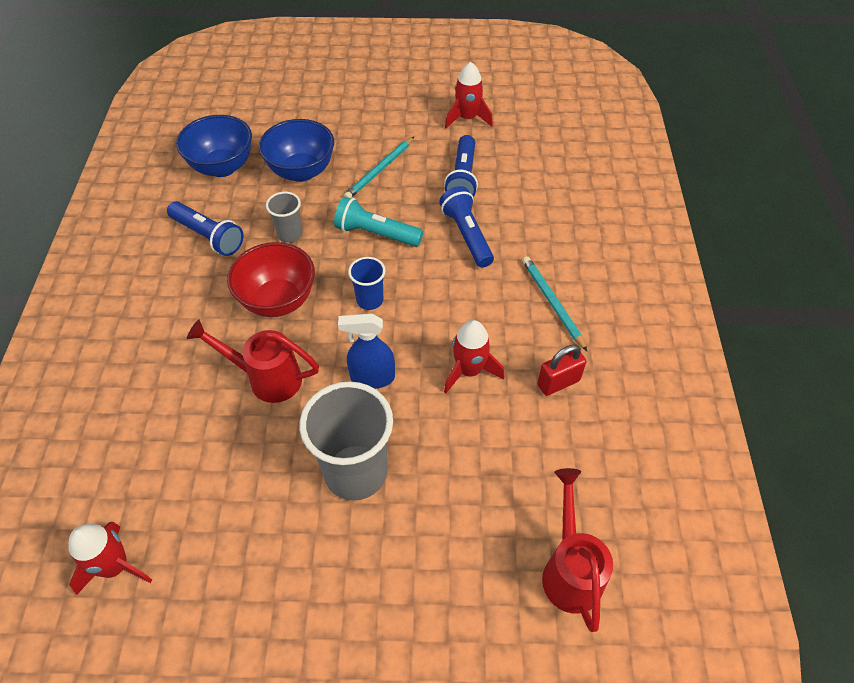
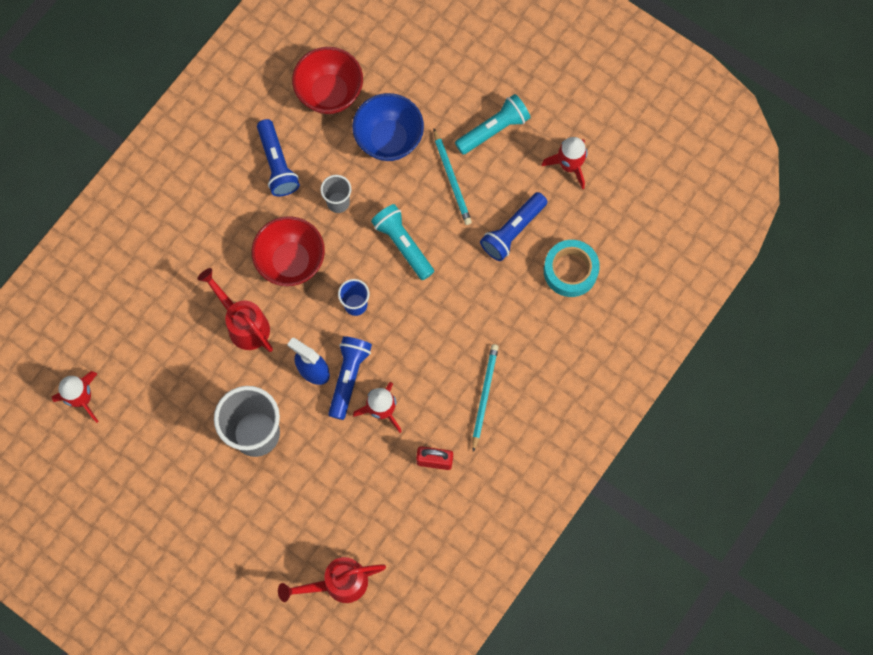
camera: 35 degrees right, 20 degrees up
blue bowl [176,115,252,177] -> red bowl [292,47,363,114]
turquoise pencil [344,137,414,198] -> turquoise pencil turned 90 degrees counterclockwise [434,129,472,225]
blue flashlight [439,186,494,268] -> blue flashlight moved to [328,336,372,420]
red watering can [542,468,613,632] -> red watering can turned 135 degrees counterclockwise [278,557,386,603]
none -> turquoise flashlight [455,94,531,155]
none -> turquoise tape [544,240,600,297]

